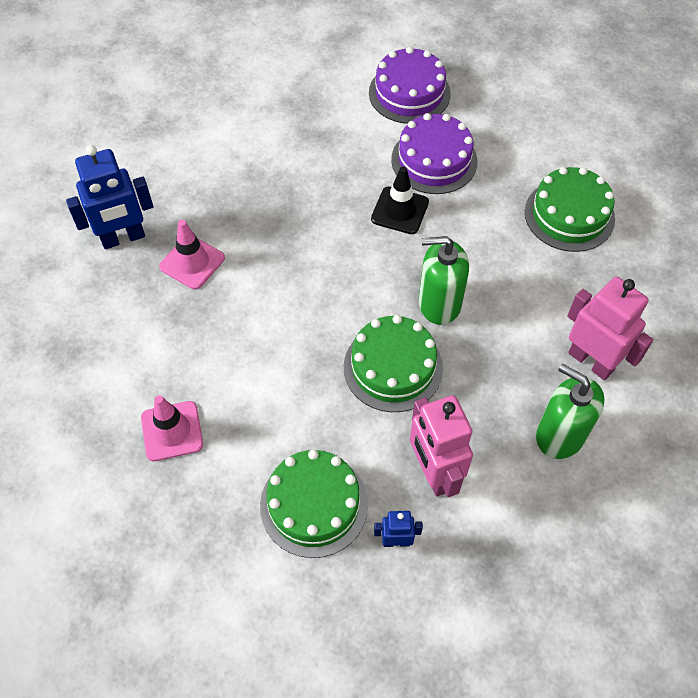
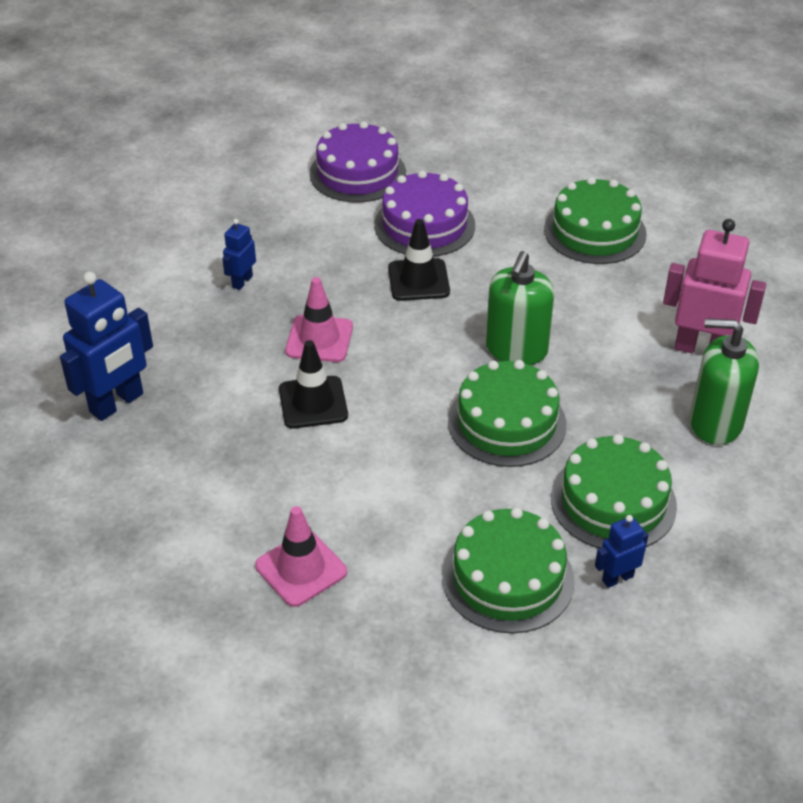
camera: 25 degrees left, 15 degrees down
pink traffic cone [159,220,225,289] -> pink traffic cone moved to [285,277,353,362]
pink robot [410,395,473,497] -> green cake [551,434,677,549]
green soap dispenser [419,236,469,325] -> green soap dispenser turned 45 degrees counterclockwise [486,251,554,365]
none -> blue robot [222,219,256,290]
none -> black traffic cone [279,340,348,429]

